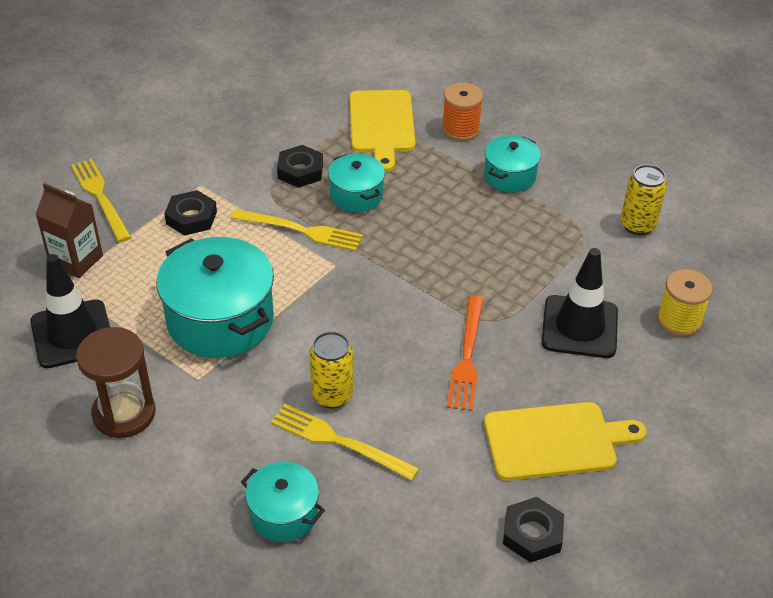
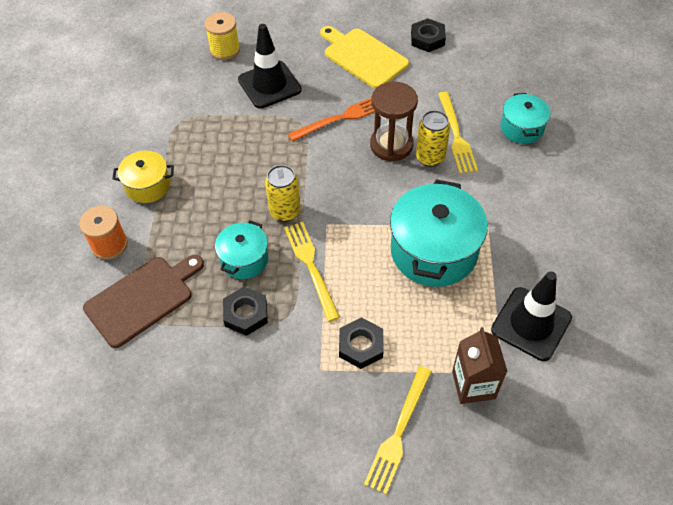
camera: 125 degrees left, 10 degrees up
brown hourglass [76,327,155,438] -> brown hourglass moved to [370,82,418,161]
yellow cutting board [350,90,416,172] -> brown cutting board [83,255,204,348]
turquoise pot [484,135,541,193] -> yellow pot [112,151,174,203]
yellow can [621,164,667,235] -> yellow can moved to [265,165,301,222]

